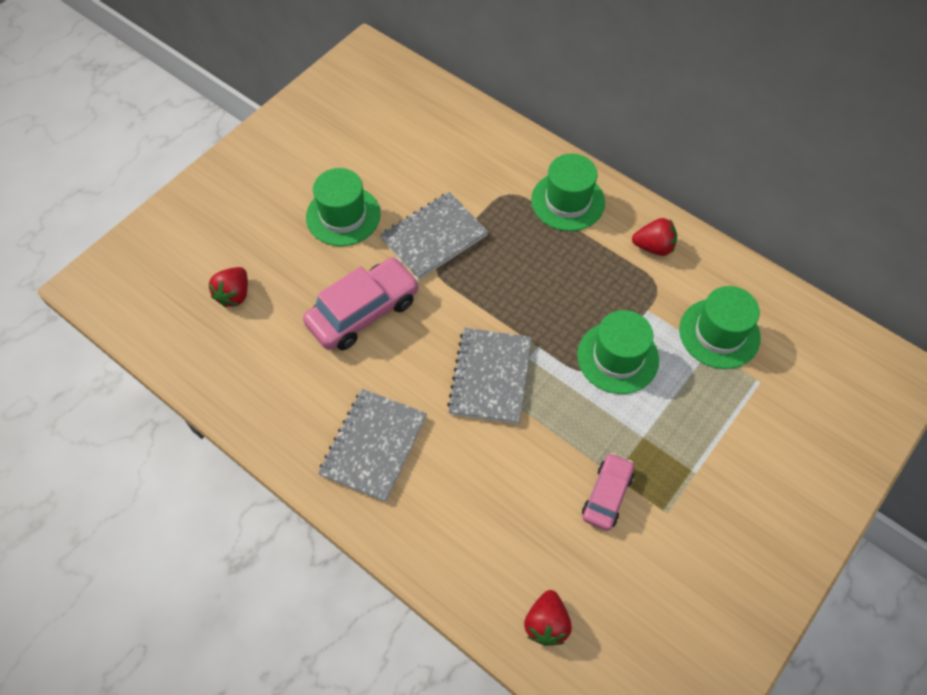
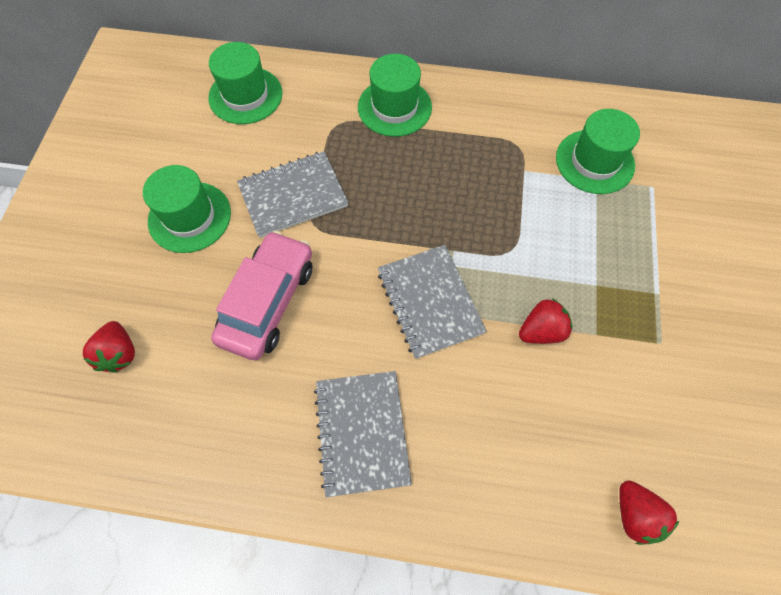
camera: 30 degrees left, 5 degrees up
grey notebook [380,192,488,280] -> grey notebook turned 45 degrees clockwise [237,151,349,238]
green hat [577,310,659,394] -> green hat moved to [208,42,282,124]
pink car [582,453,634,531] -> none
red strawberry [632,218,677,256] -> red strawberry moved to [519,298,573,344]

